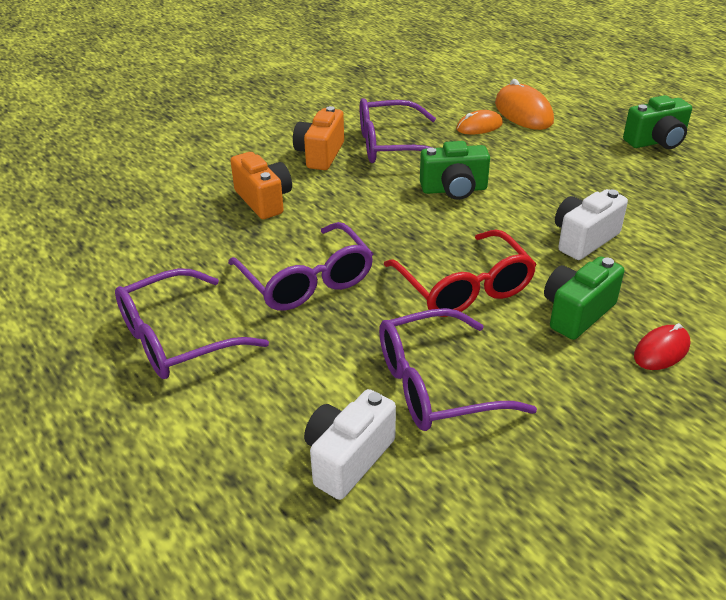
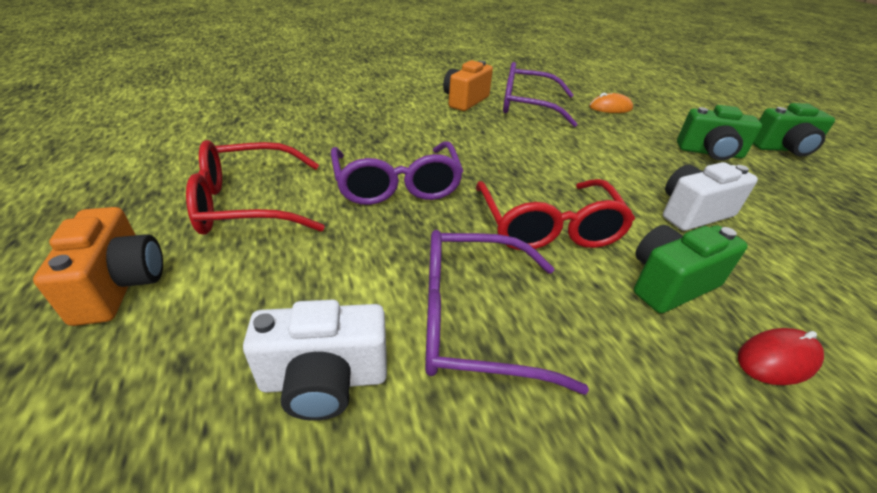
camera: 15 degrees right, 0 degrees up
purple glasses [115,268,269,379] -> red glasses [186,140,325,235]
orange camera [231,152,292,219] -> orange camera moved to [33,207,163,326]
white camera [304,389,396,500] -> white camera turned 150 degrees counterclockwise [243,300,387,421]
green camera [420,141,490,200] -> green camera moved to [677,105,762,160]
orange mouse [495,79,554,130] -> none

